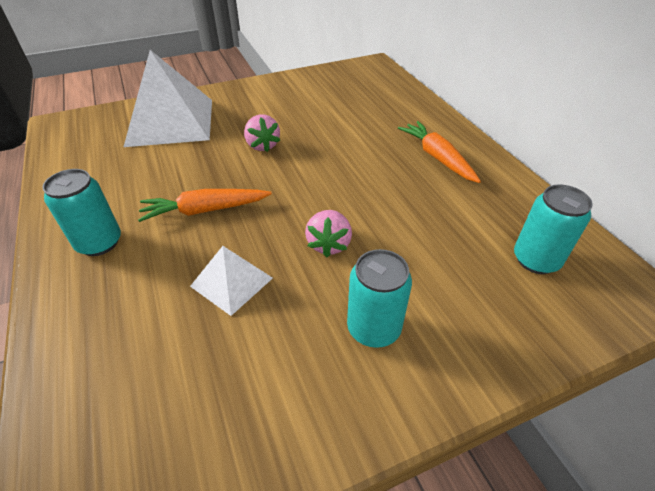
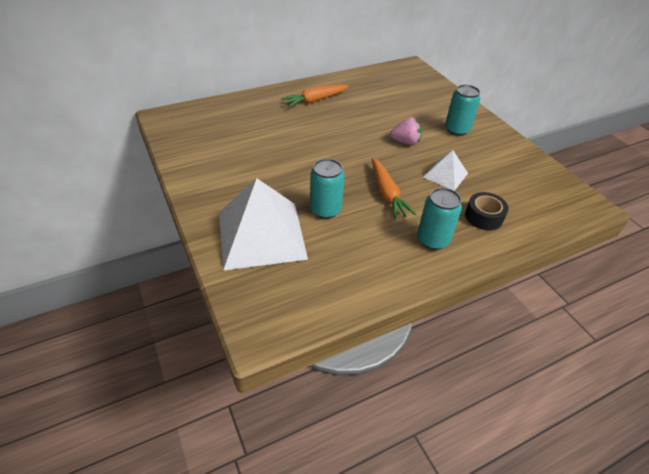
camera: 95 degrees left, 0 degrees up
pink strawberry [244,114,280,152] -> none
turquoise can [514,185,593,274] -> turquoise can moved to [310,158,345,219]
none -> black tape [465,192,509,230]

